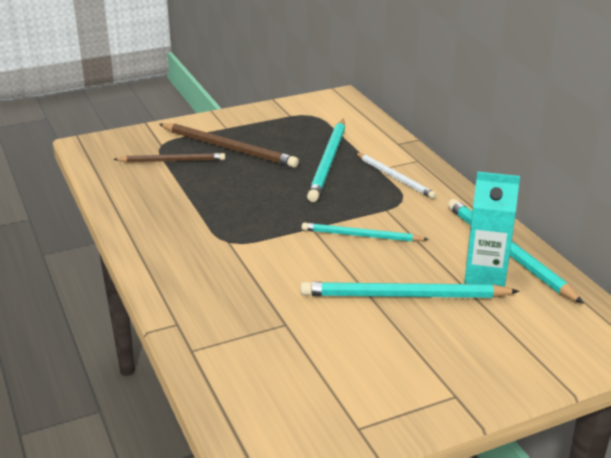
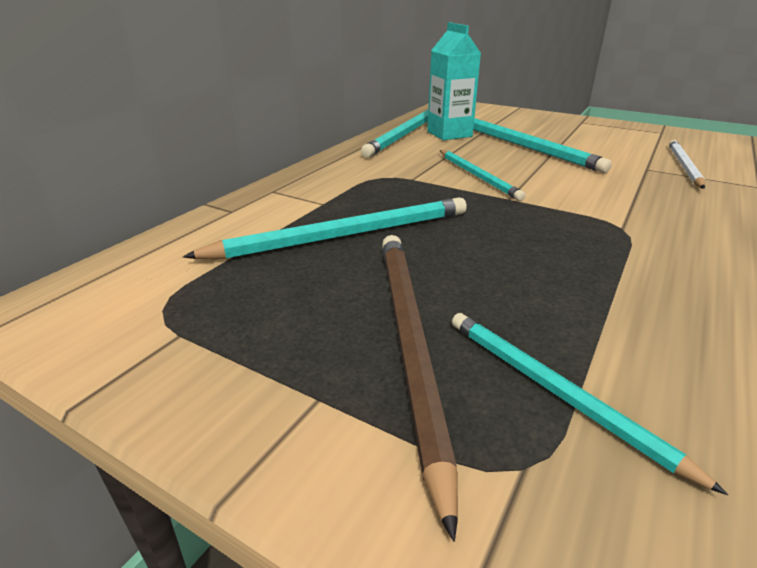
camera: 125 degrees left, 0 degrees up
brown pencil [113,153,225,162] -> turquoise pencil [452,313,728,495]
white pencil [356,153,436,199] -> white pencil moved to [669,140,705,189]

